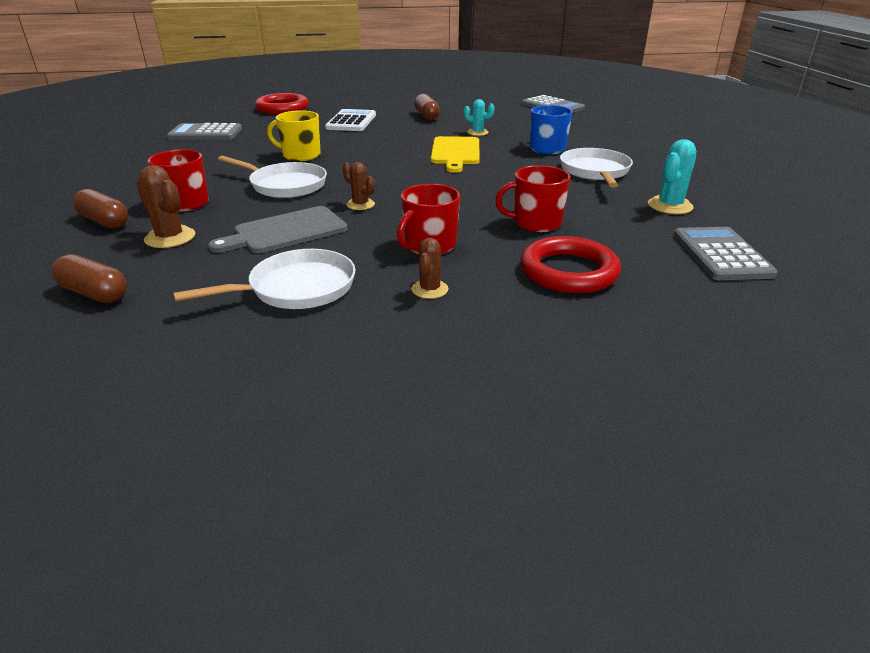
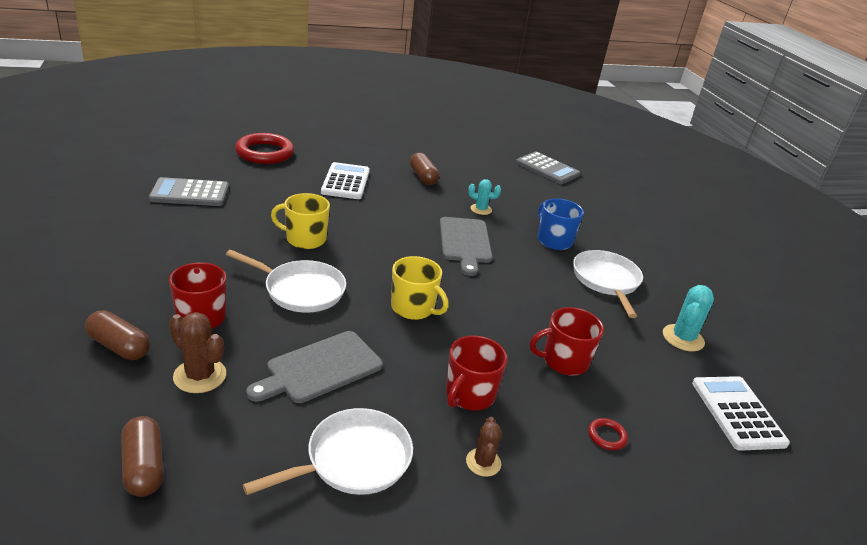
camera: 10 degrees left, 0 degrees up
brown capsule [51,254,127,303] -> brown capsule turned 45 degrees clockwise [121,416,164,497]
brown cactus [342,162,375,210] -> none
yellow cutting board [431,136,480,173] -> grey cutting board [440,217,493,276]
red ring [520,236,621,293] -> red ring [588,418,628,450], size x0.42
grey calculator [673,227,778,280] -> white calculator [692,376,790,451]
none -> yellow mug [391,256,449,320]

